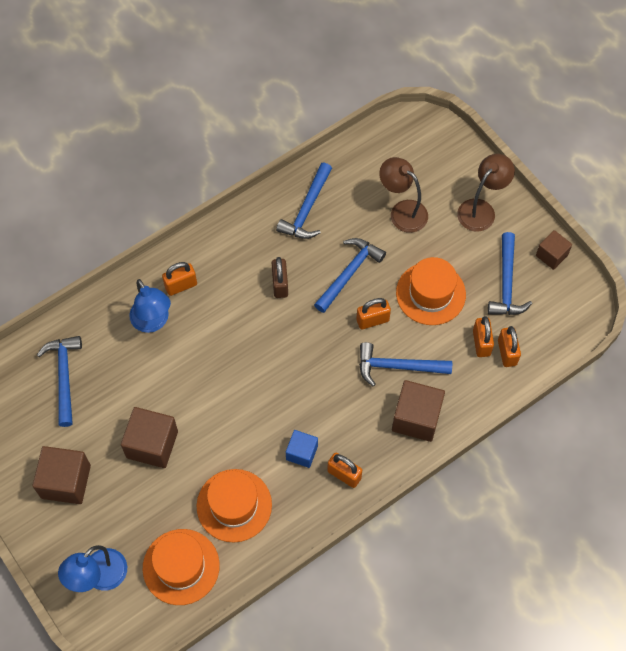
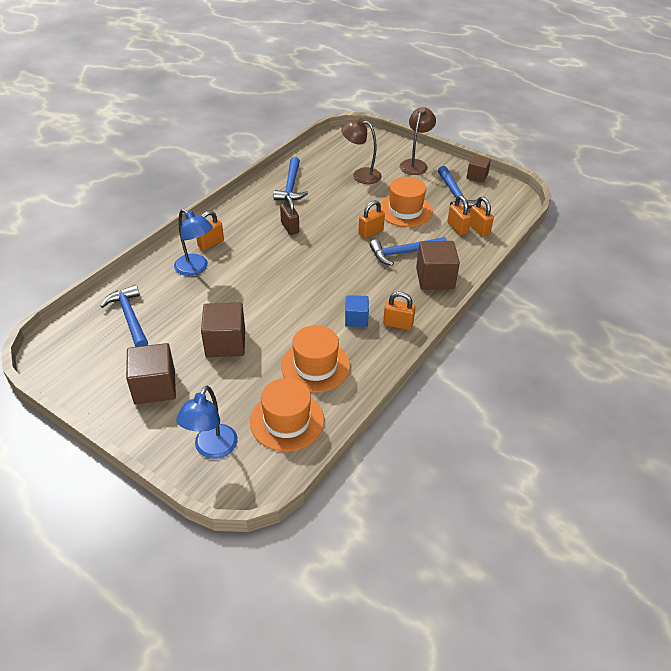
camera: 20 degrees left, 20 degrees down
blue hammer [314,238,386,313] -> none

